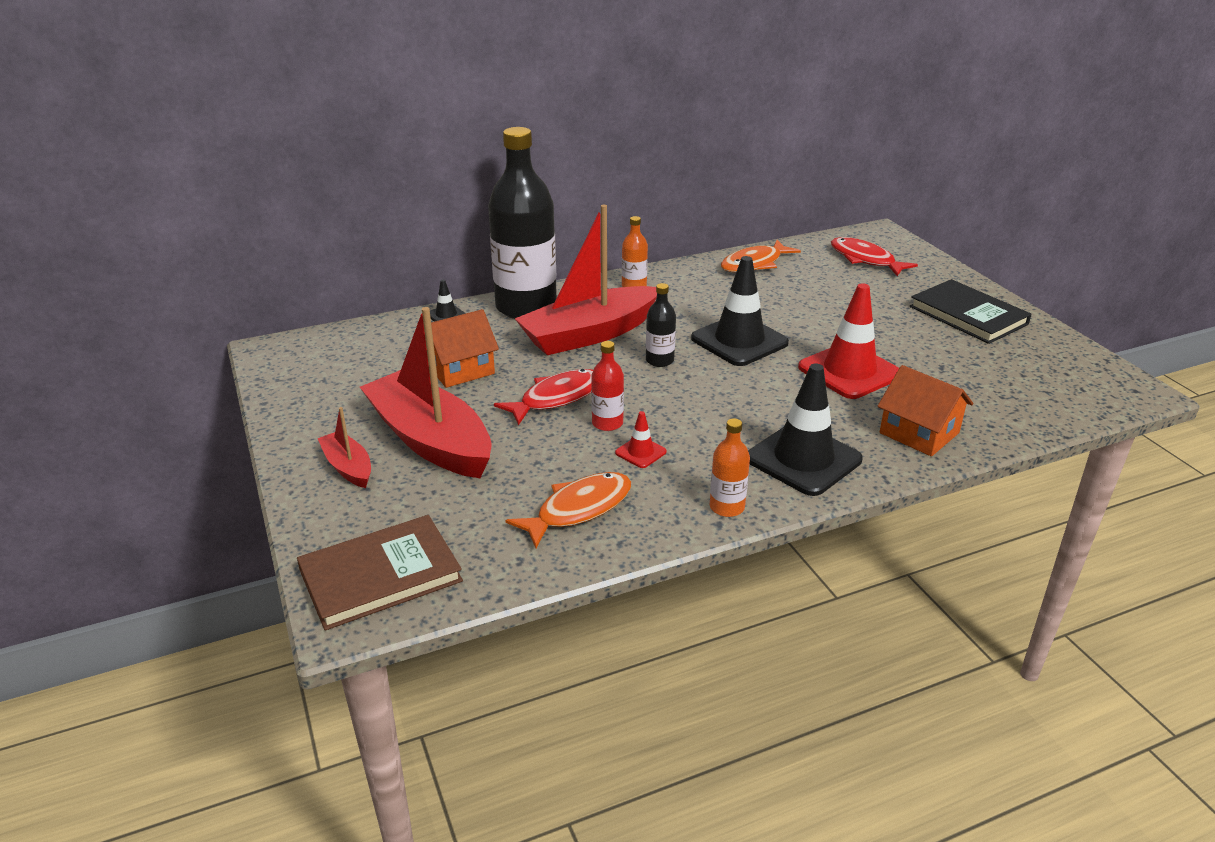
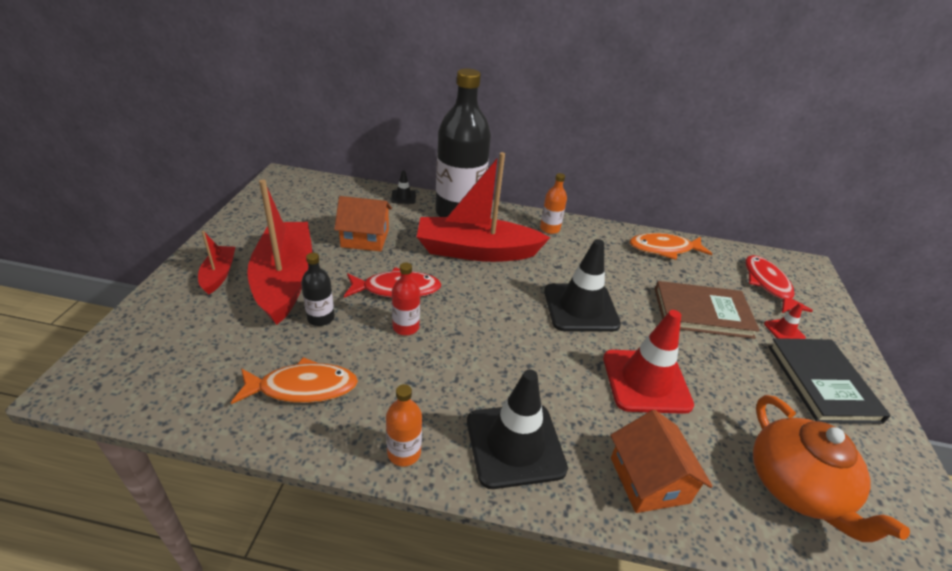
camera: 30 degrees right, 5 degrees up
brown book [297,515,463,630] -> brown book moved to [655,281,760,339]
red traffic cone [615,411,667,468] -> red traffic cone moved to [764,303,806,339]
black bottle [646,283,676,367] -> black bottle moved to [301,253,335,326]
none -> orange teapot [753,395,910,542]

